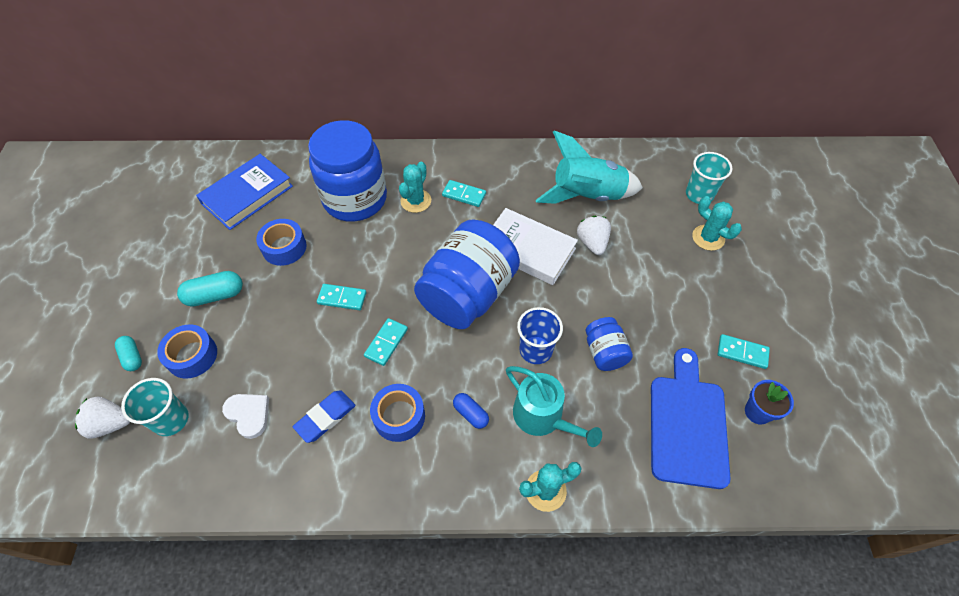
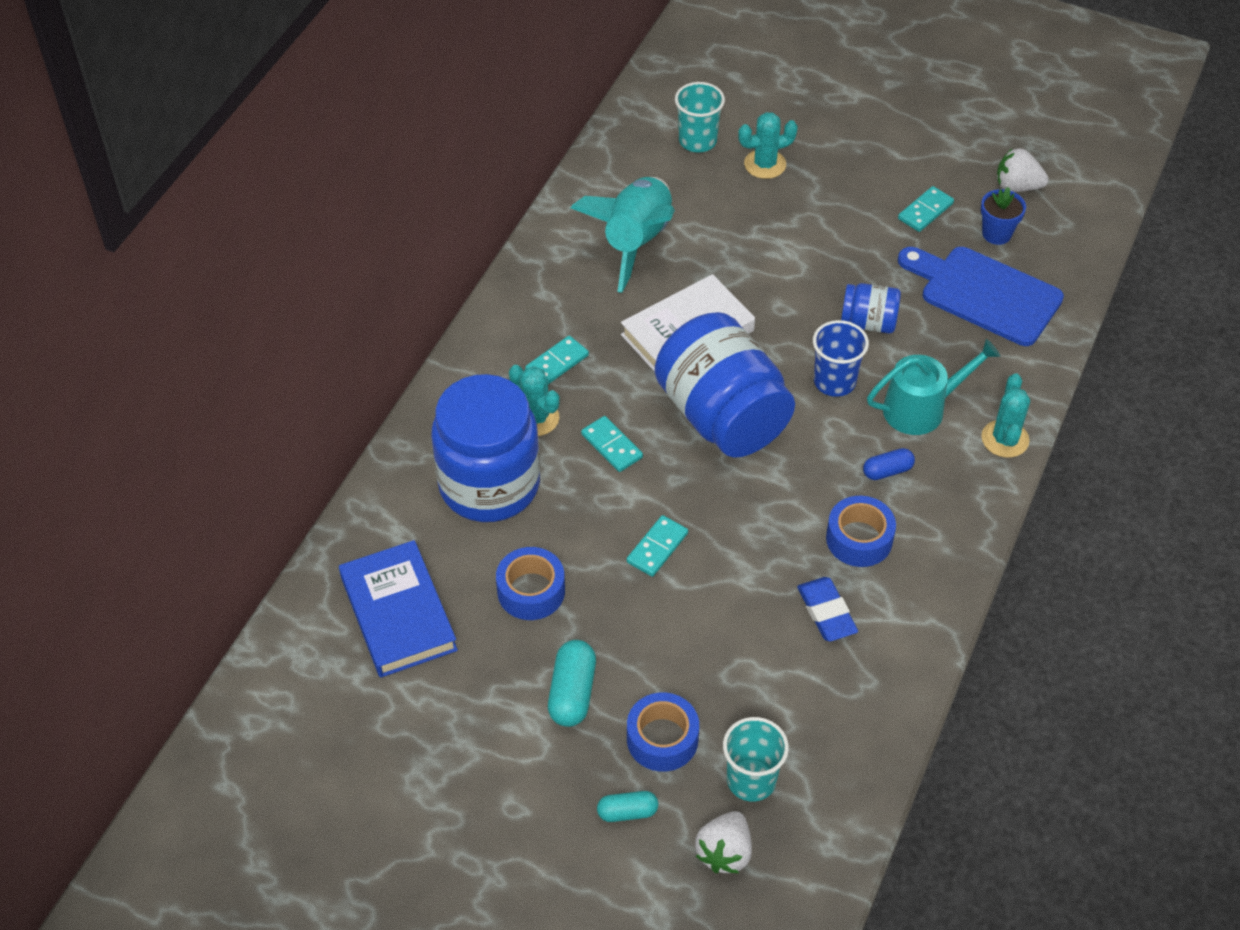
camera: 65 degrees left, 5 degrees down
white heart [222,394,269,439] -> none
turquoise domino [364,318,408,366] -> turquoise domino moved to [581,416,643,472]
white strawberry [577,216,611,255] -> white strawberry moved to [997,149,1049,192]

